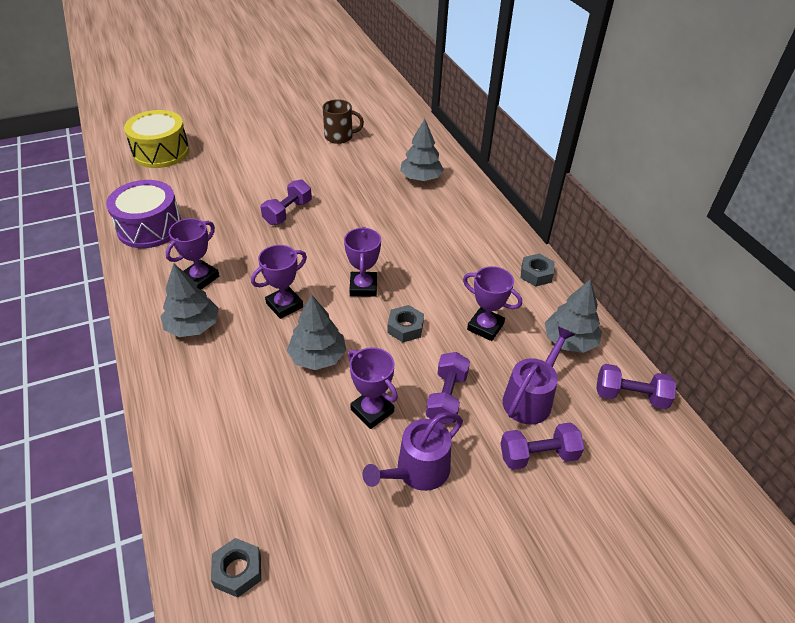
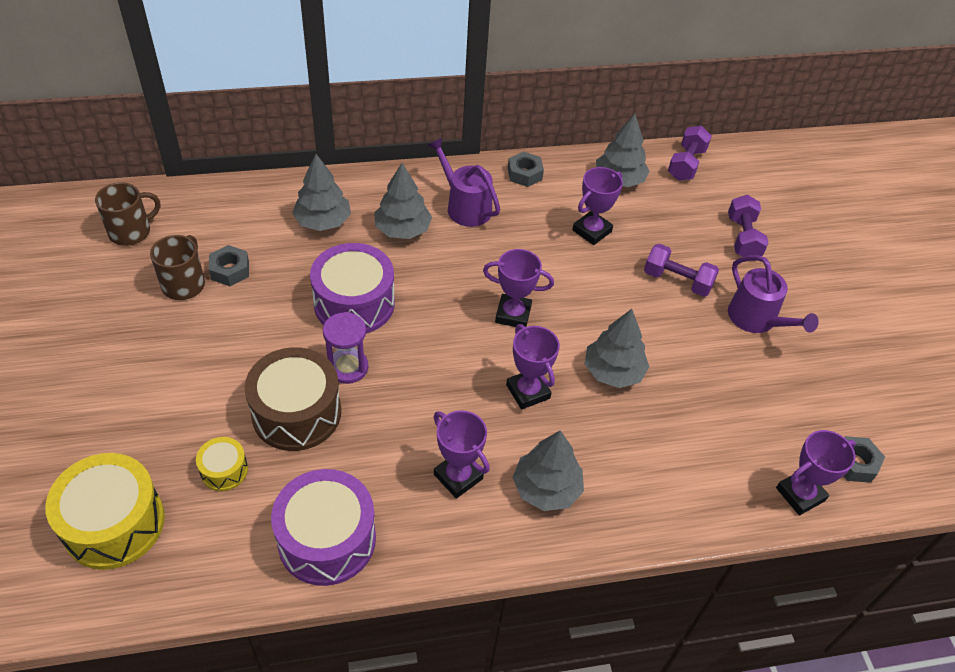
camera: 80 degrees left, 5 degrees up
purple dumbbell [261,179,312,225] -> purple hourglass [323,312,368,384]
purple trophy [348,347,398,429] -> purple trophy moved to [776,430,856,515]
grey nut [387,305,424,342] -> grey nut moved to [209,245,249,286]
purple watering can [503,326,574,425] -> purple watering can moved to [427,138,500,227]
none -> brown mug [95,182,160,246]
none -> yellow drum [196,437,248,491]
none -> brown drum [245,347,341,451]
none -> purple drum [310,243,395,334]
none -> grey tree [374,163,432,239]

